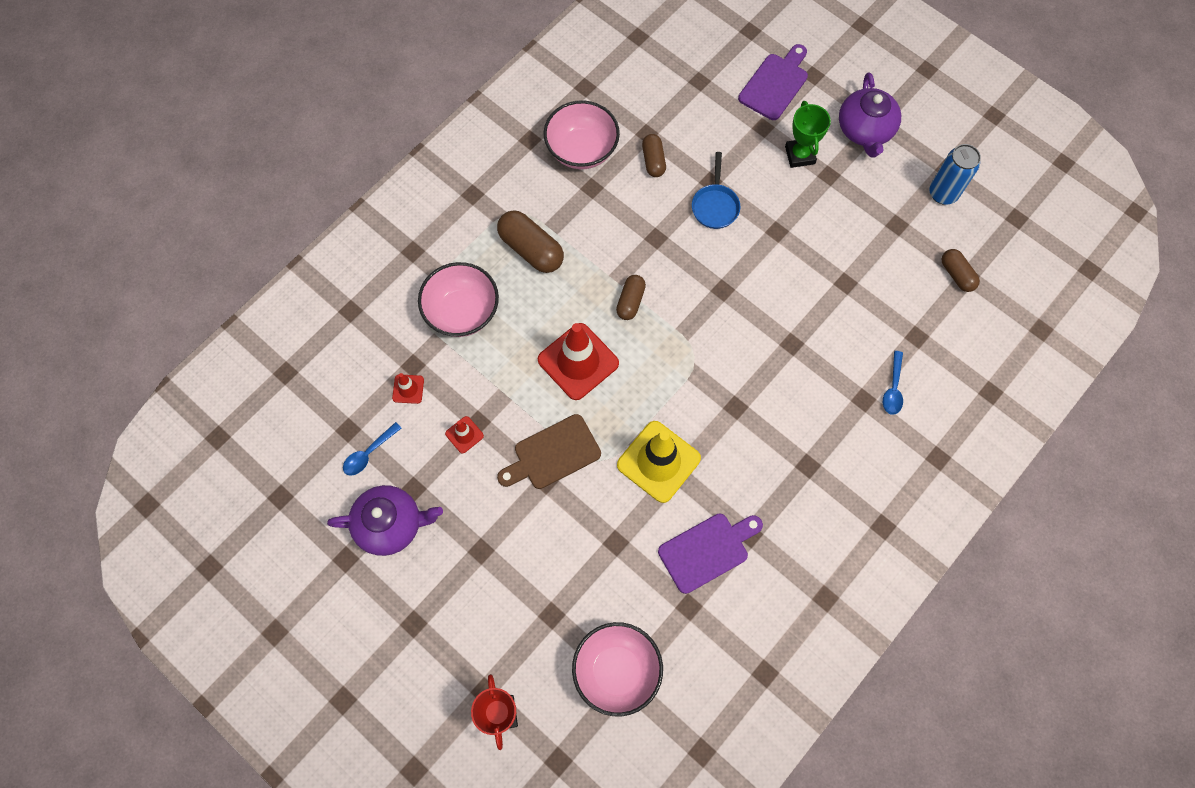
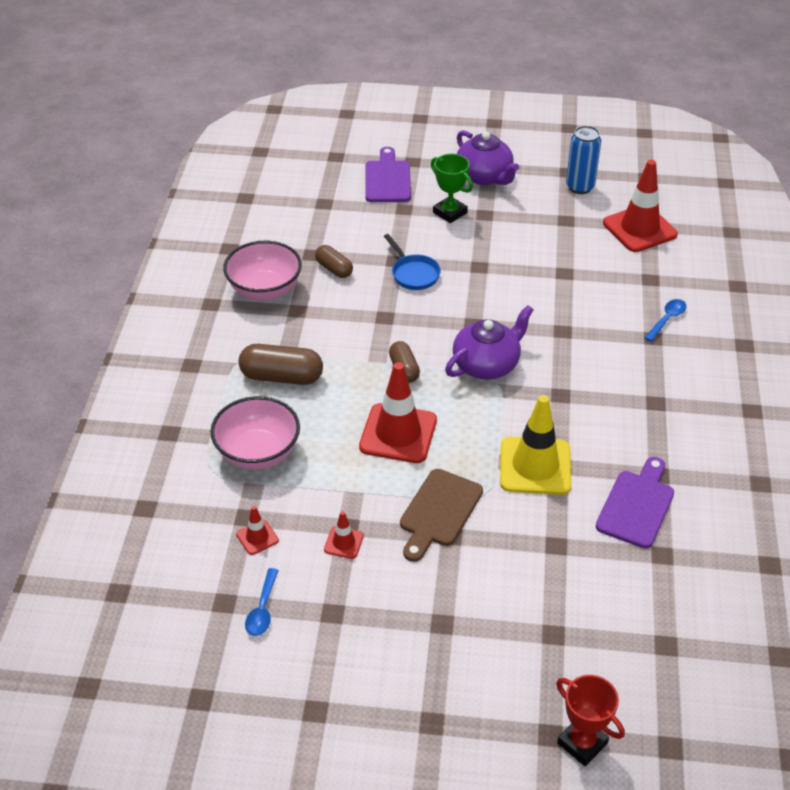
camera: 35 degrees left, 25 degrees down
purple teapot [327,485,443,556] -> purple teapot moved to [445,305,534,380]
pink bowl [572,622,663,717] -> none
blue spoon [883,351,903,415] -> blue spoon turned 120 degrees counterclockwise [644,299,687,342]
brown capsule [942,249,980,292] -> red traffic cone [603,160,678,252]

